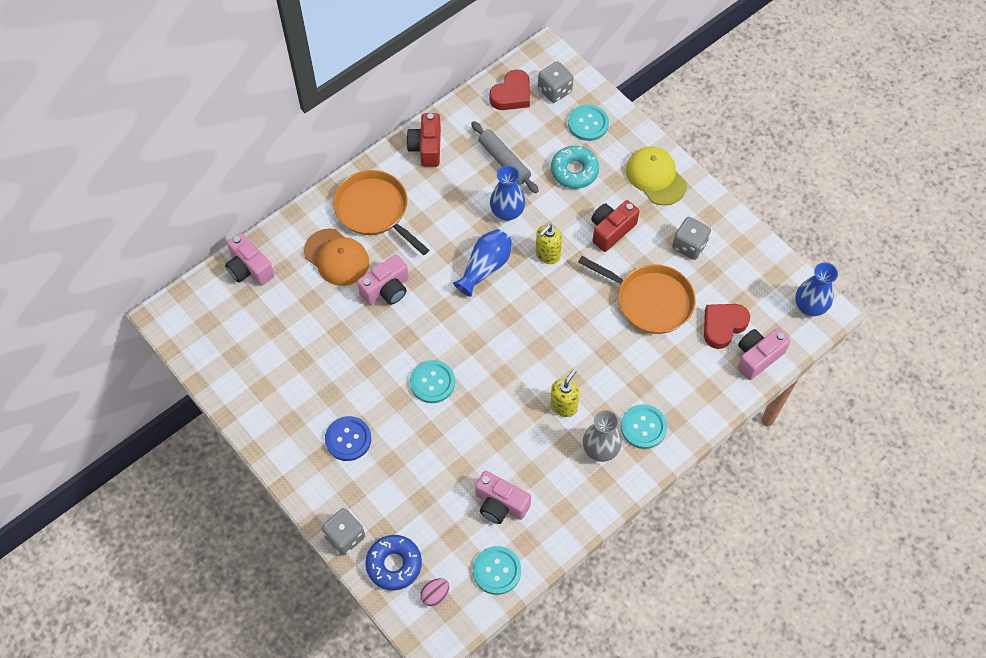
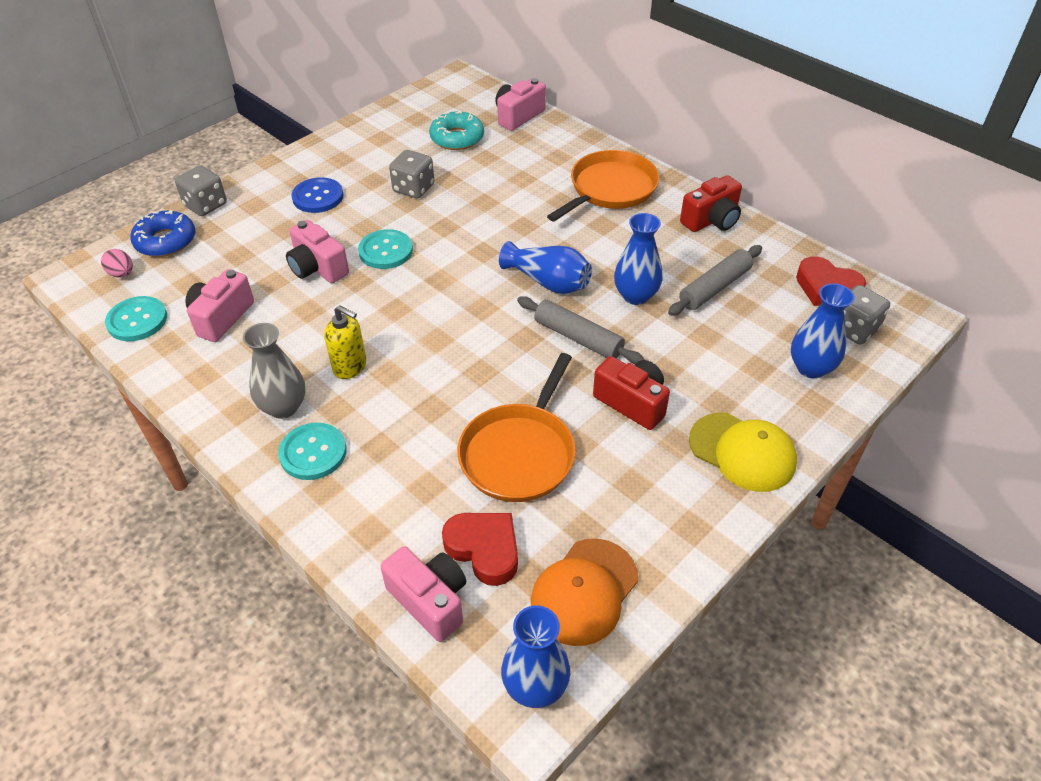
camera: 85 degrees right, 15 degrees down
orange cap [304,228,369,286] -> orange cap moved to [530,538,638,646]
pink camera [357,255,409,305] -> pink camera moved to [286,220,349,283]
red camera [406,113,441,167] -> red camera turned 150 degrees clockwise [680,175,742,232]
yellow soap dispenser [535,224,562,264] -> grey rolling pin [517,296,645,364]
turquoise donut [551,146,599,189] -> turquoise donut moved to [429,110,484,150]
turquoise button [568,105,609,141] -> blue vase [791,283,855,379]
yellow cap [626,147,687,205] -> yellow cap turned 75 degrees clockwise [689,412,797,492]
grey dice [672,217,711,260] -> grey dice moved to [389,150,434,199]

